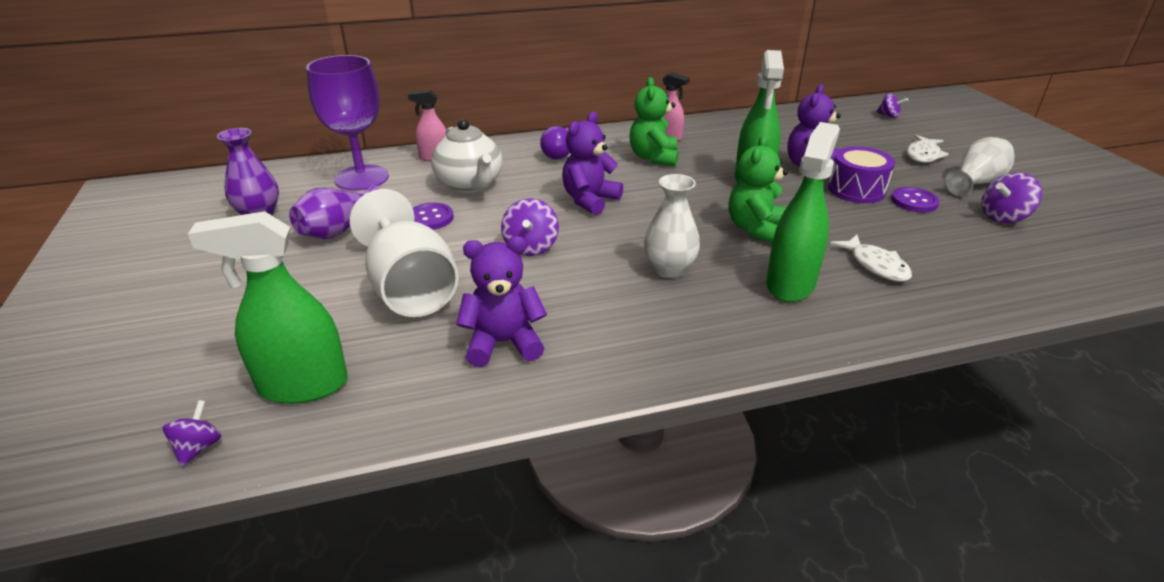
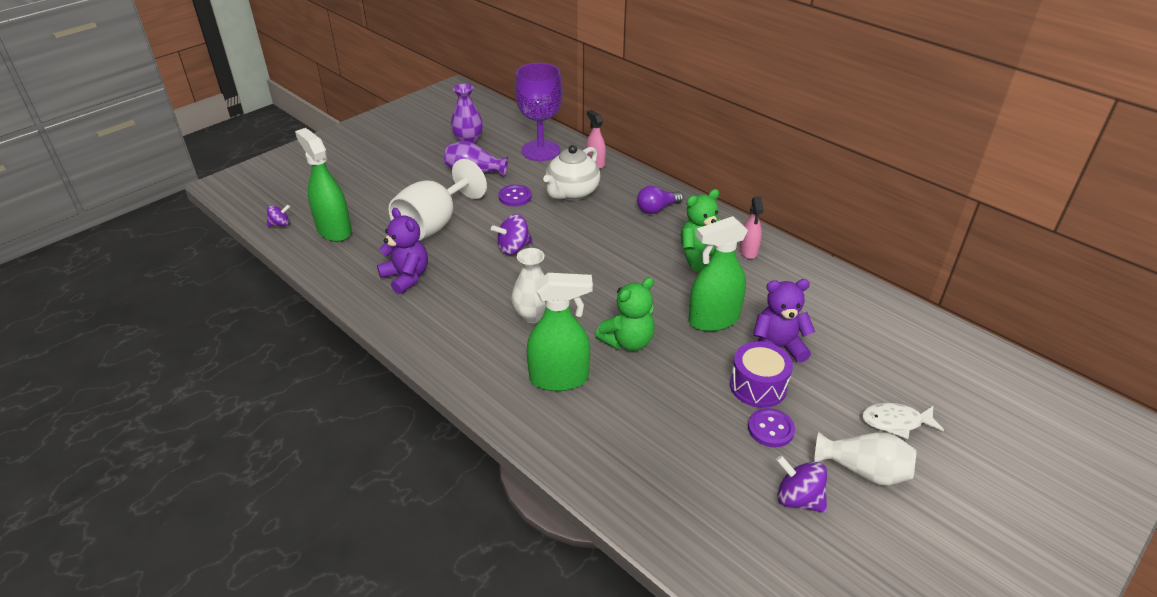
camera: 60 degrees right, 5 degrees up
purple teddy bear [562,112,623,215] -> none
green teddy bear [729,135,788,243] -> green teddy bear turned 150 degrees clockwise [595,277,655,351]
white fish [830,234,912,282] -> none
purple spinning top [876,93,908,118] -> none

